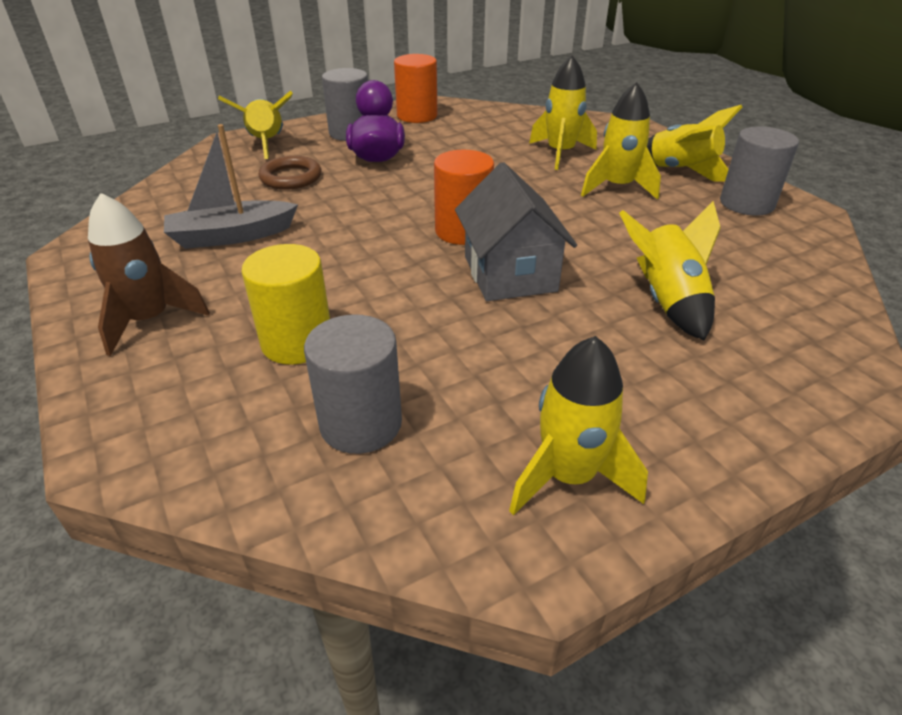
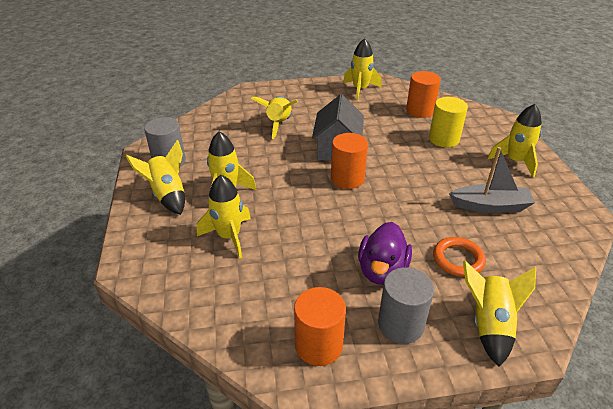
camera: 160 degrees left, 0 degrees up
brown rocket [88,193,210,356] -> yellow rocket [487,104,542,177]
brown ring [259,156,321,190] -> orange ring [433,237,486,277]
grey cylinder [304,314,402,454] -> orange cylinder [406,71,441,118]

